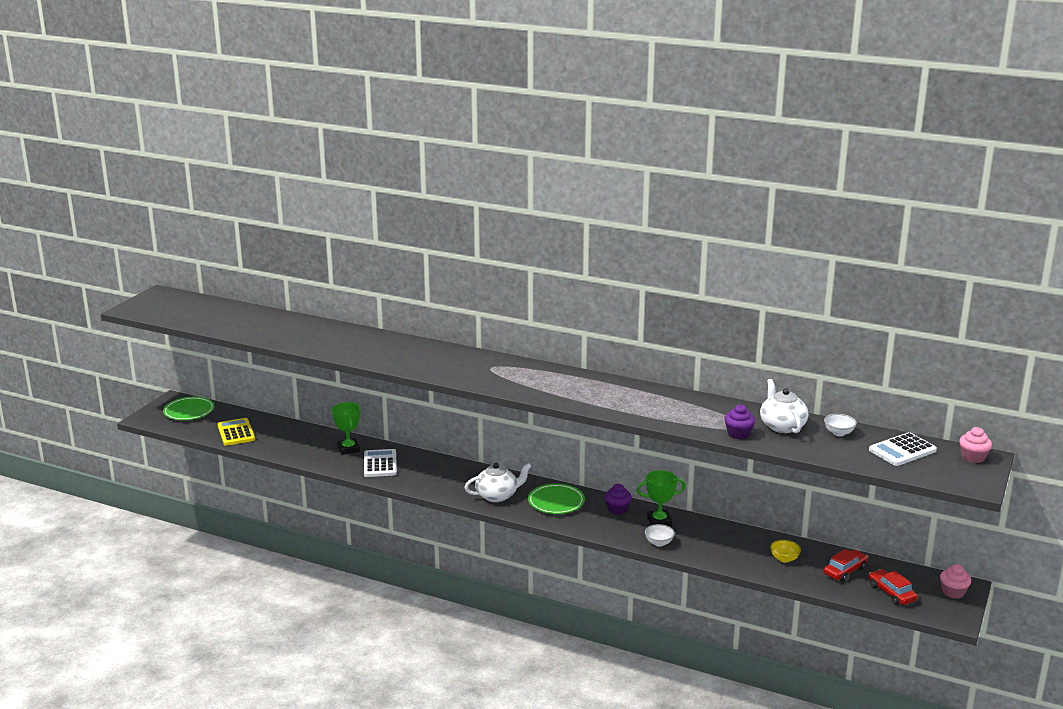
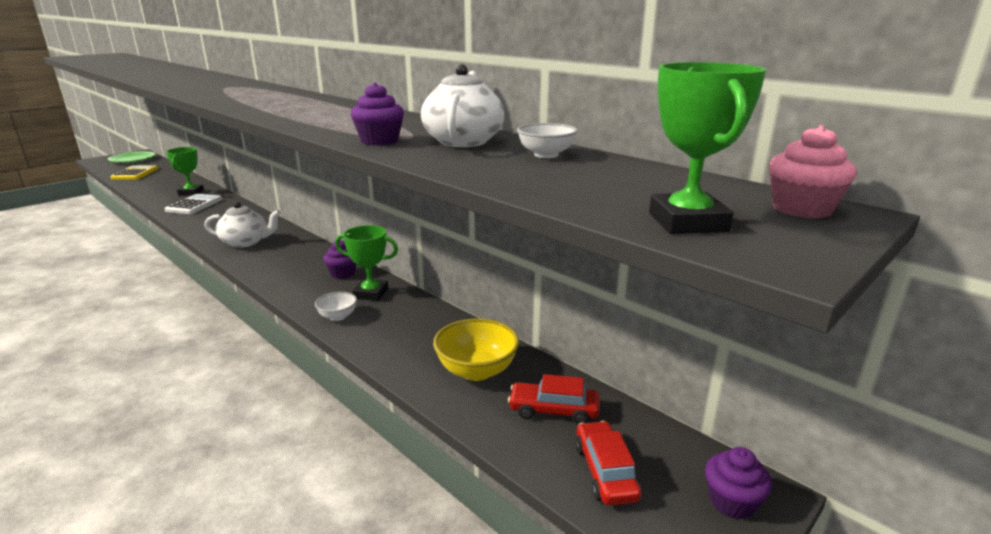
camera: 20 degrees right, 0 degrees up
green plate [528,483,585,514] -> none
yellow bowl [770,540,801,563] -> yellow bowl [433,318,519,381], size x1.76
red car [824,549,868,582] -> red car turned 150 degrees counterclockwise [508,374,600,424]
white calculator [869,432,937,466] -> none
pink cupcake [940,564,971,599] -> purple cupcake [705,447,772,519]
none -> green trophy [649,62,766,234]

